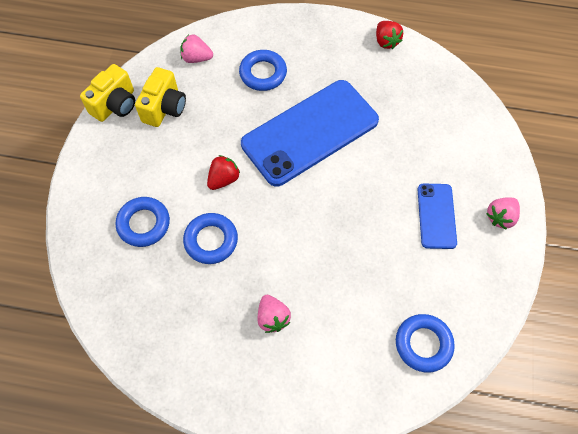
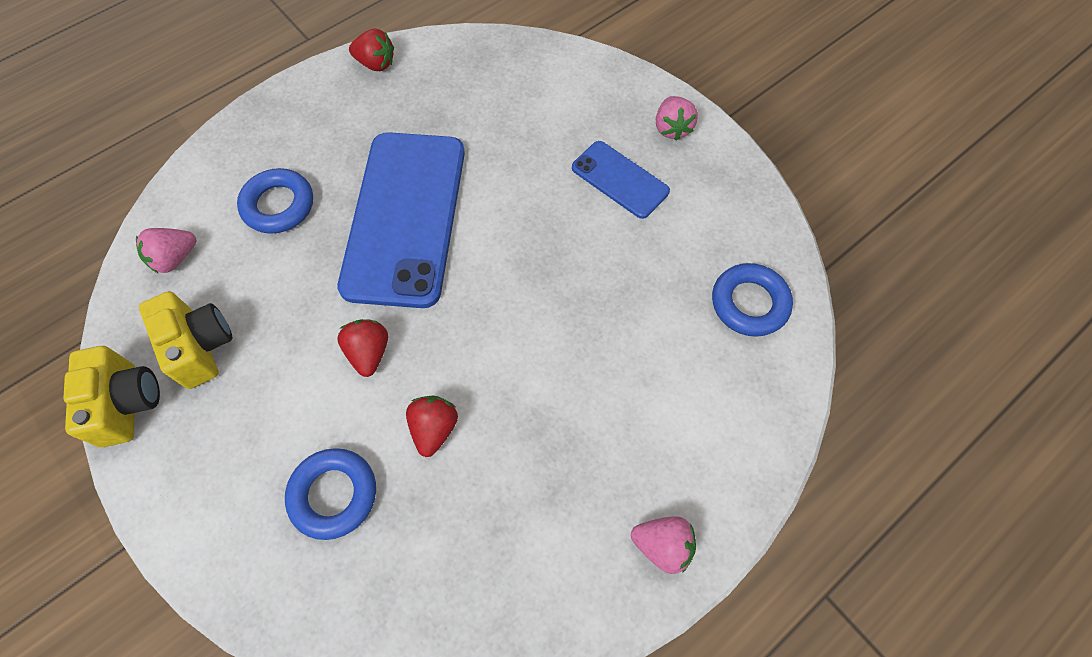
camera: 50 degrees left, 0 degrees up
blue ring [183,213,238,264] -> red strawberry [406,396,458,457]
pink strawberry [258,295,291,333] -> pink strawberry moved to [631,516,696,574]

